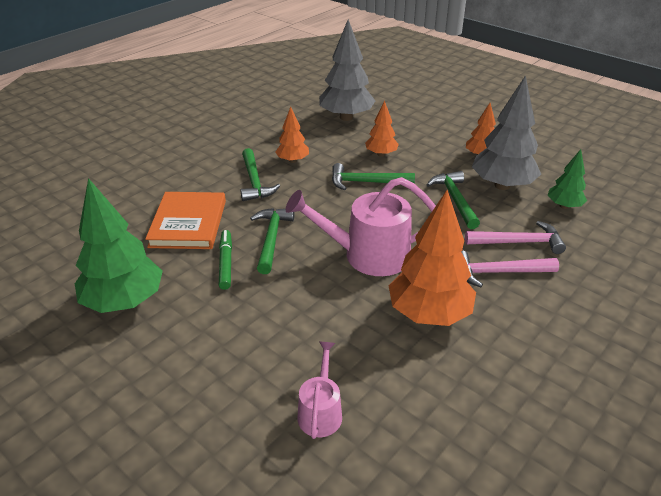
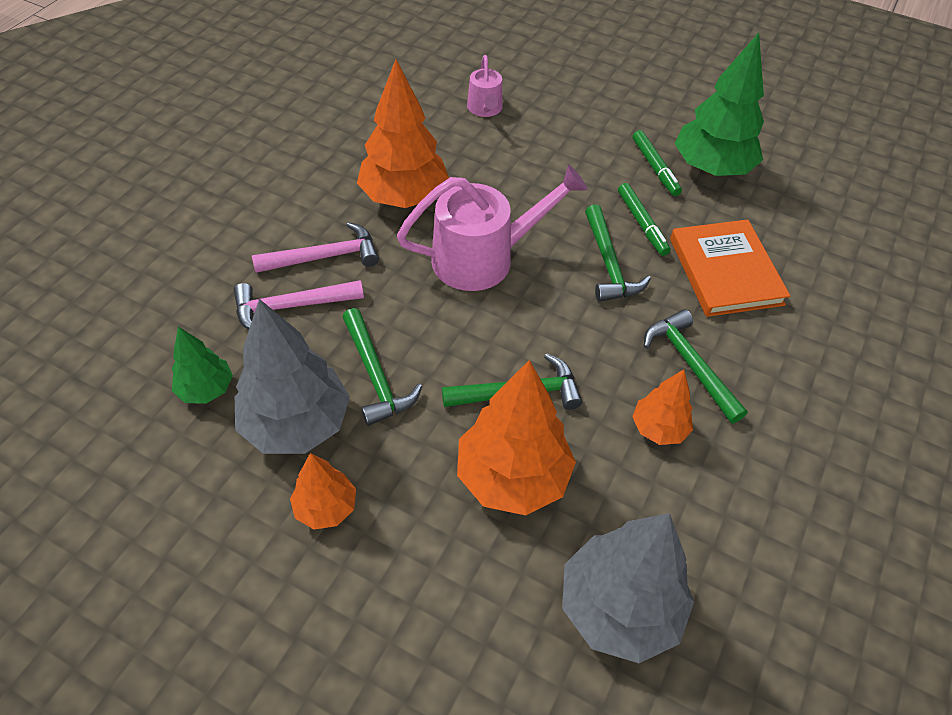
camera: 165 degrees right, 15 degrees up
orange tree [365,100,399,157] -> orange tree [457,360,576,515], size x1.84
none -> green marker [633,130,682,196]

